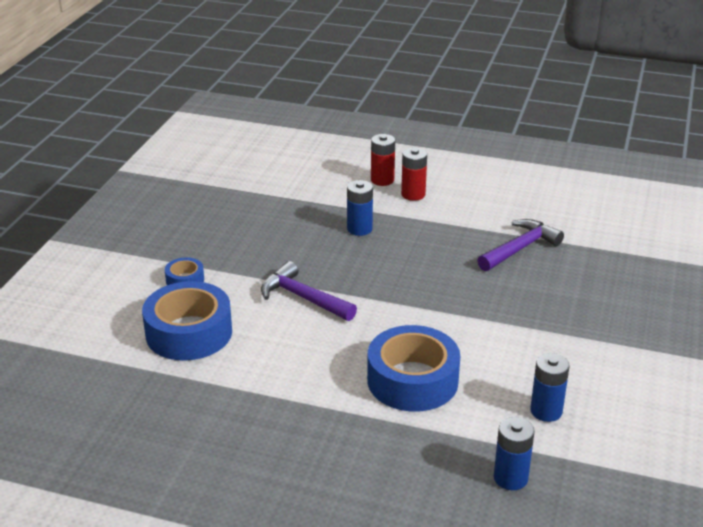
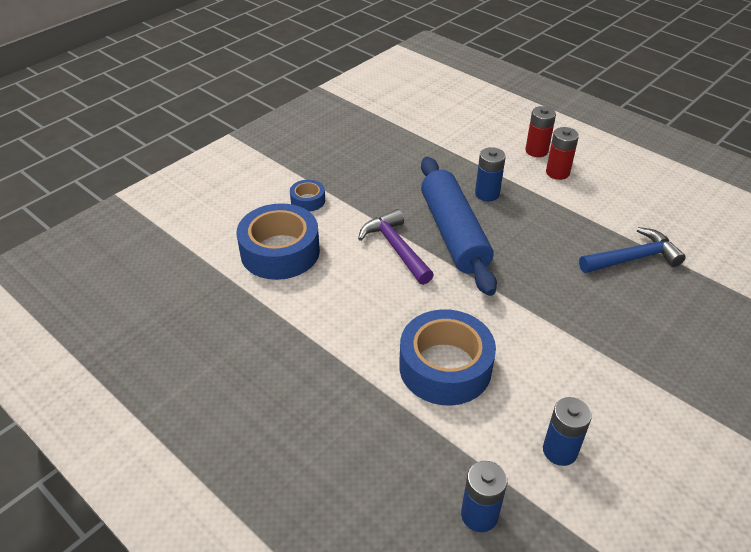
camera: 25 degrees right, 10 degrees up
purple hammer [477,219,564,271] -> blue hammer [579,227,686,273]
none -> blue rolling pin [421,157,497,296]

